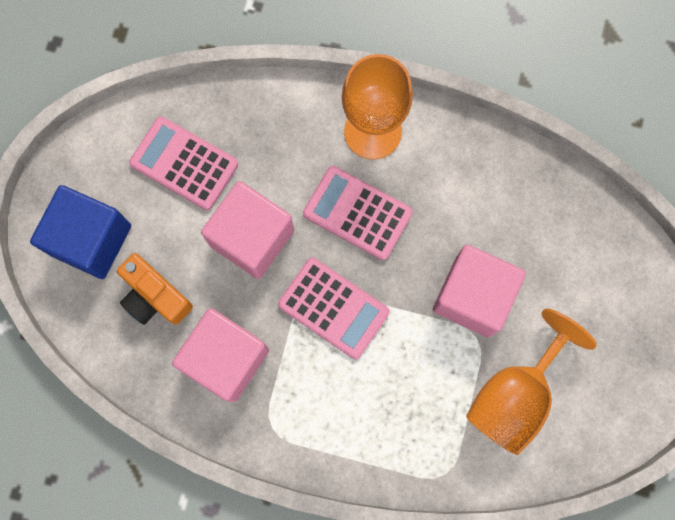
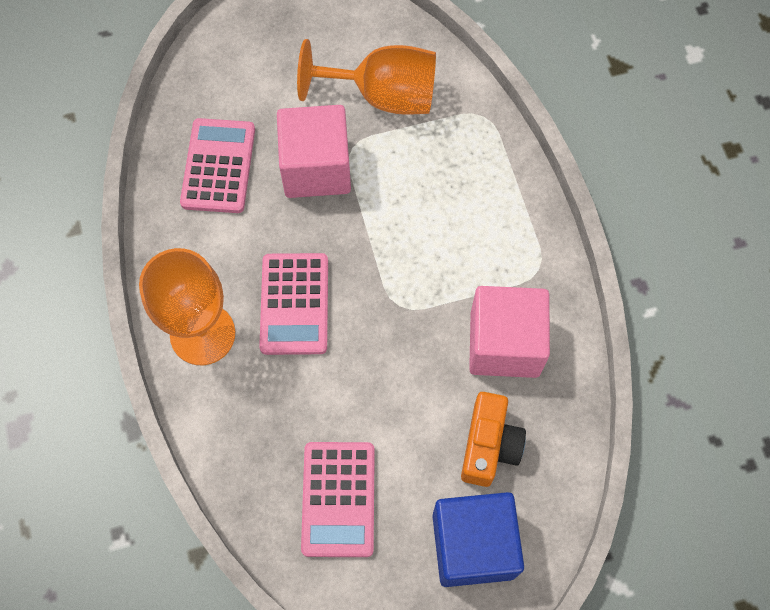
camera: 120 degrees left, 10 degrees down
pink cube [201,181,294,279] -> none
pink calculator [278,258,390,359] -> pink calculator moved to [180,118,255,213]

